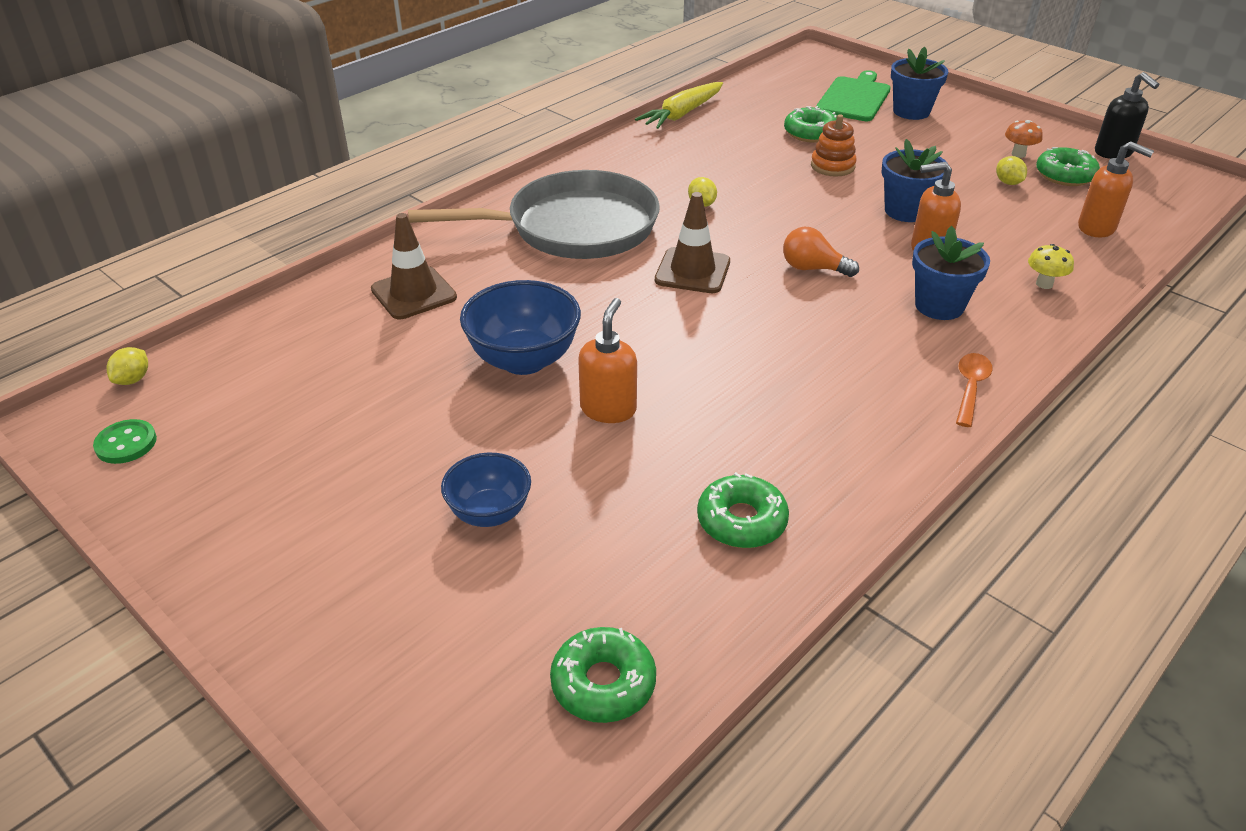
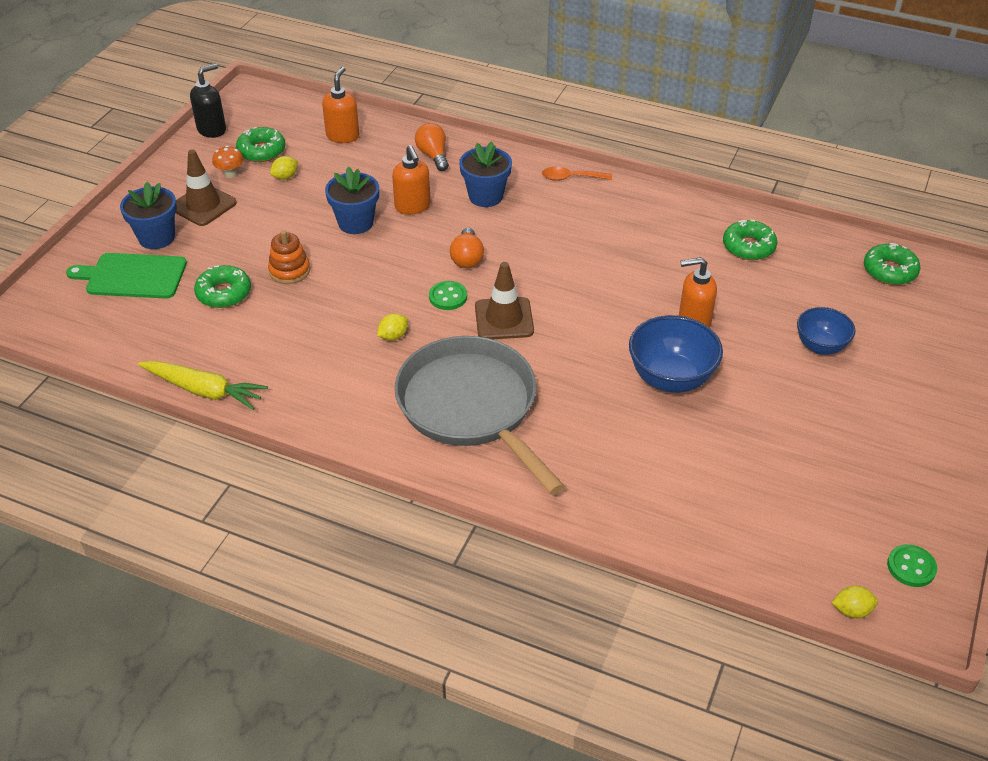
camera: 110 degrees left, 5 degrees up
brown traffic cone [371,213,457,319] -> brown traffic cone moved to [176,149,237,226]
yellow mushroom [1028,244,1074,289] -> orange light bulb [415,123,449,171]
none -> green button [429,281,467,310]

